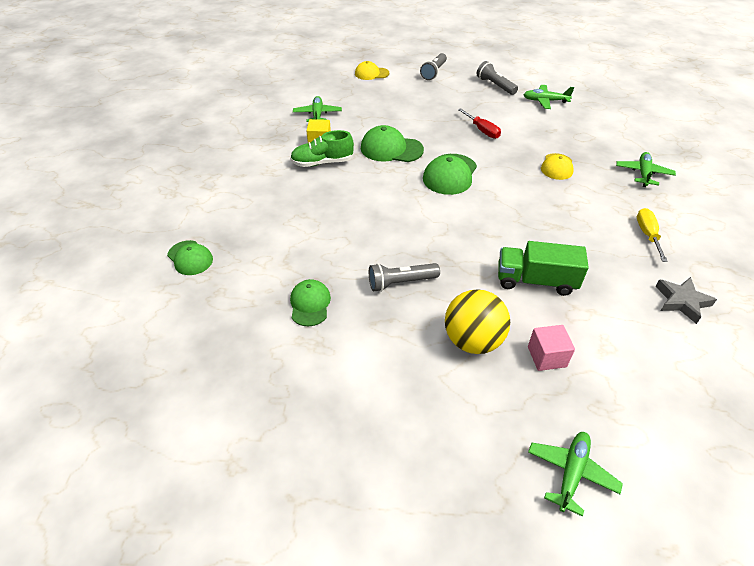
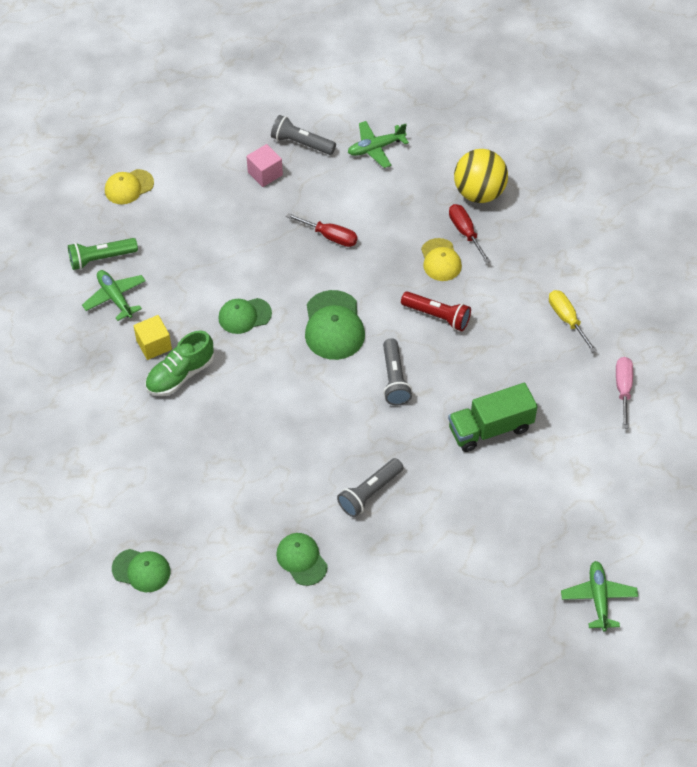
camera: 30 degrees left, 10 degrees up
green cap [361,125,424,162] -> green cap [218,298,272,334], size x0.65
grey flashlight [420,53,447,80] -> grey flashlight moved to [383,338,412,405]
yellow ball [445,289,510,354] -> yellow ball moved to [454,149,508,203]
pink cube [528,325,575,371] -> pink cube moved to [246,144,283,187]
green plane [616,152,676,187] -> none
grey star [655,277,717,324] -> pink screwdriver [616,357,633,429]
none -> green flashlight [68,238,138,270]
none -> red flashlight [401,291,471,331]
none -> red screwdriver [449,204,491,263]

